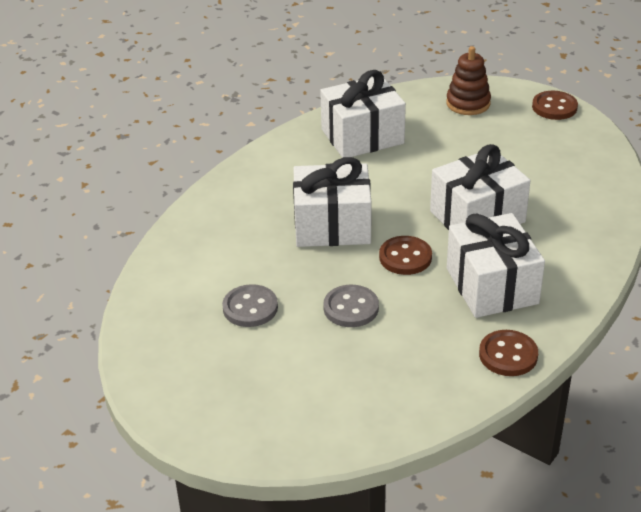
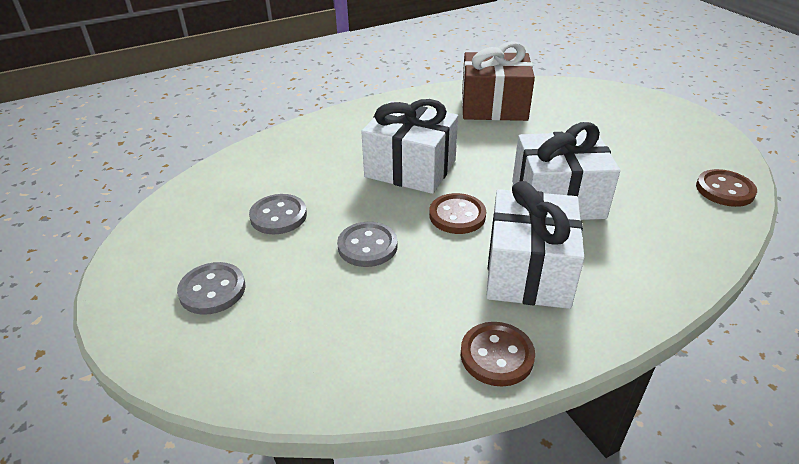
camera: 25 degrees right, 0 degrees up
white gift [320,70,406,158] -> brown gift [462,41,535,121]
brown stacking toy [446,46,491,115] -> none
brown button [532,91,578,120] -> brown button moved to [696,169,757,207]
none -> grey button [177,262,246,315]

